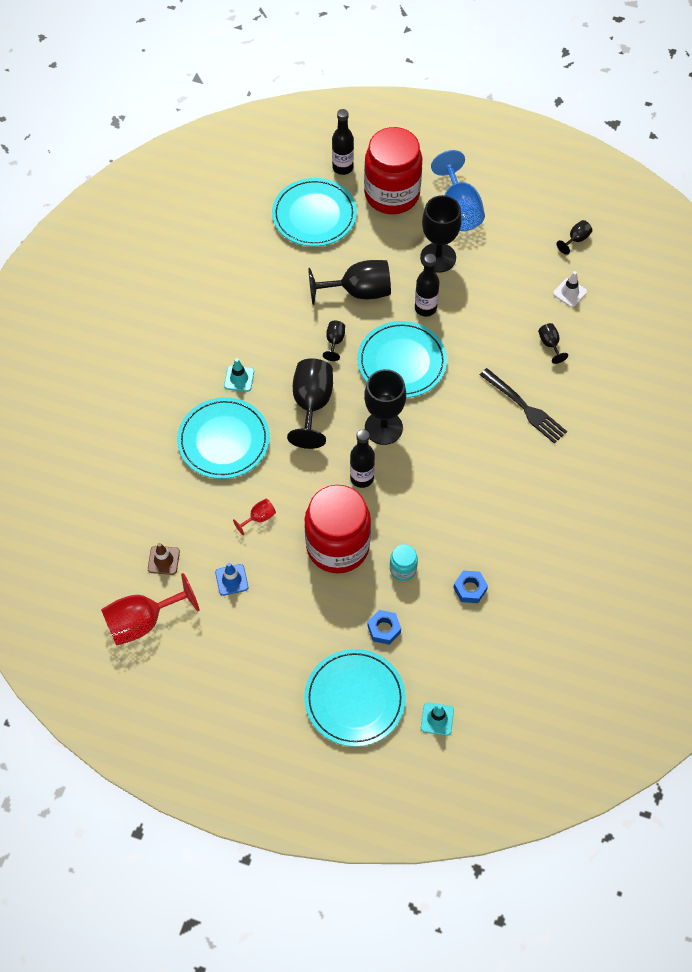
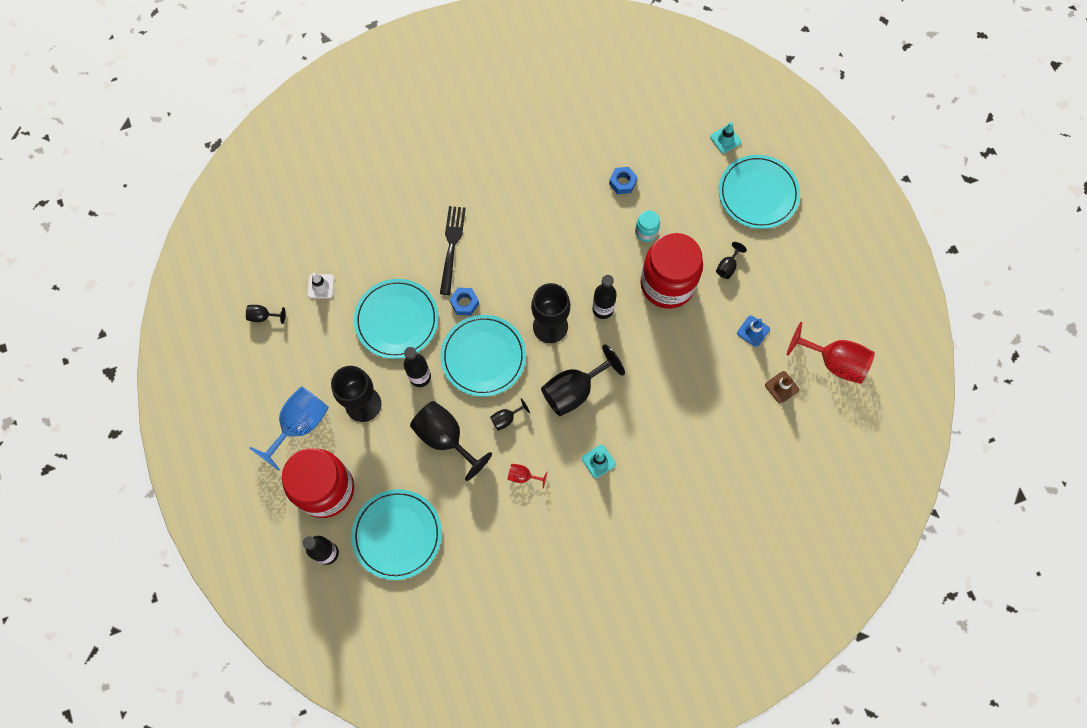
camera: 130 degrees left, 10 degrees up
turquoise plate [177,397,270,479] -> turquoise plate moved to [354,279,439,359]
red goblet [233,499,276,535] -> red goblet moved to [508,464,547,489]
blue nut [368,610,401,645] -> blue nut moved to [450,288,479,315]
black goblet [538,323,568,364] -> black goblet moved to [716,242,747,279]

